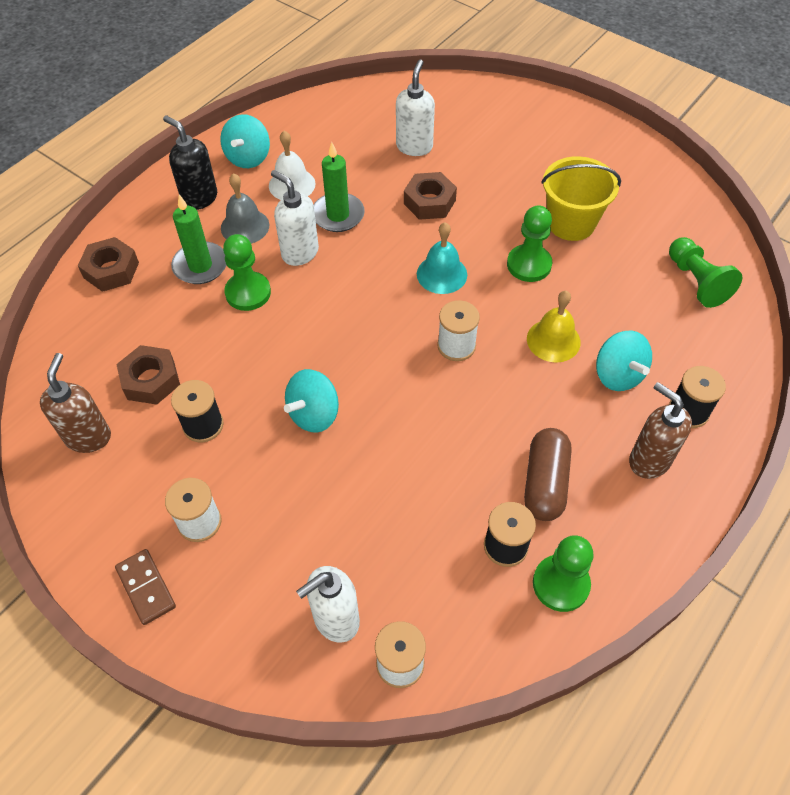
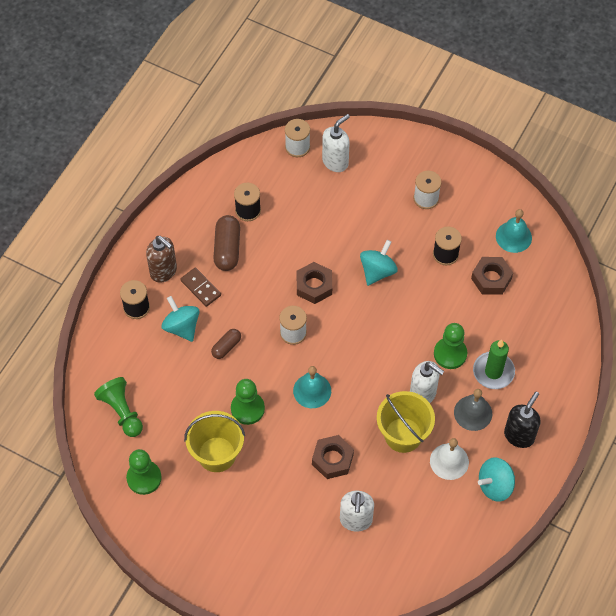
camera: 170 degrees right, 5 degrees up
brown soap dispenser [40,353,111,453] -> turquoise bell [496,209,532,253]
brown nut [78,237,139,292] -> brown nut moved to [296,262,332,304]
brown domino [115,549,176,625] -> brown domino moved to [180,267,221,307]
black soap dispenser [163,115,217,210] -> black soap dispenser turned 90 degrees counterclockwise [504,392,541,448]
turquoise spinning top [220,114,270,168] -> turquoise spinning top turned 120 degrees counterclockwise [478,457,515,502]
green candle [314,142,365,232] -> yellow bucket [377,391,435,453]
yellow bell [527,291,581,363] -> brown capsule [211,329,241,359]
green pawn [533,535,594,612] -> green pawn moved to [126,449,162,495]

